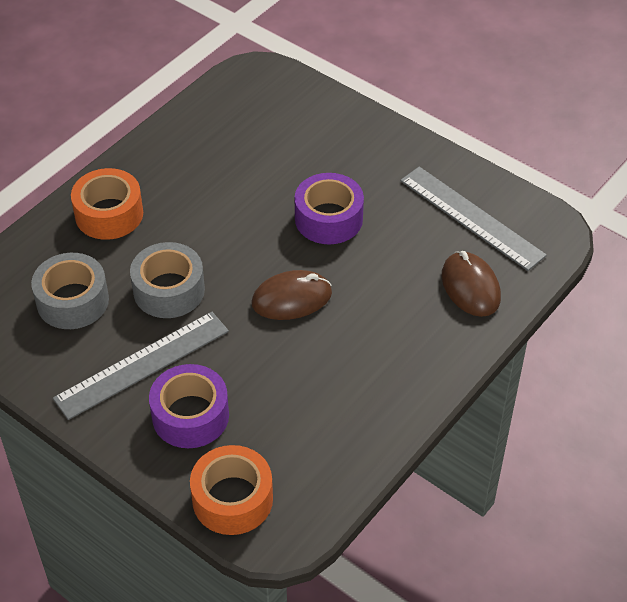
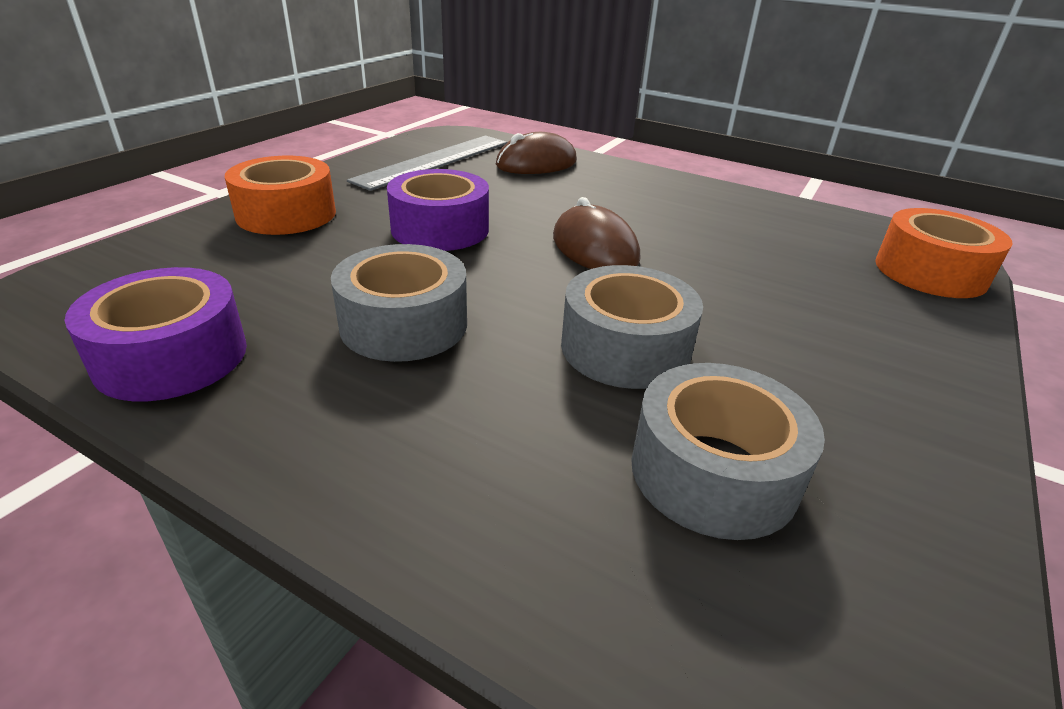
camera: 100 degrees left, 15 degrees down
grey ruler [53,312,229,420] -> none
orange tape [71,168,143,240] -> orange tape moved to [225,156,336,235]
purple tape [149,364,229,448] -> purple tape moved to [64,267,247,401]
none -> grey tape [331,244,467,362]

